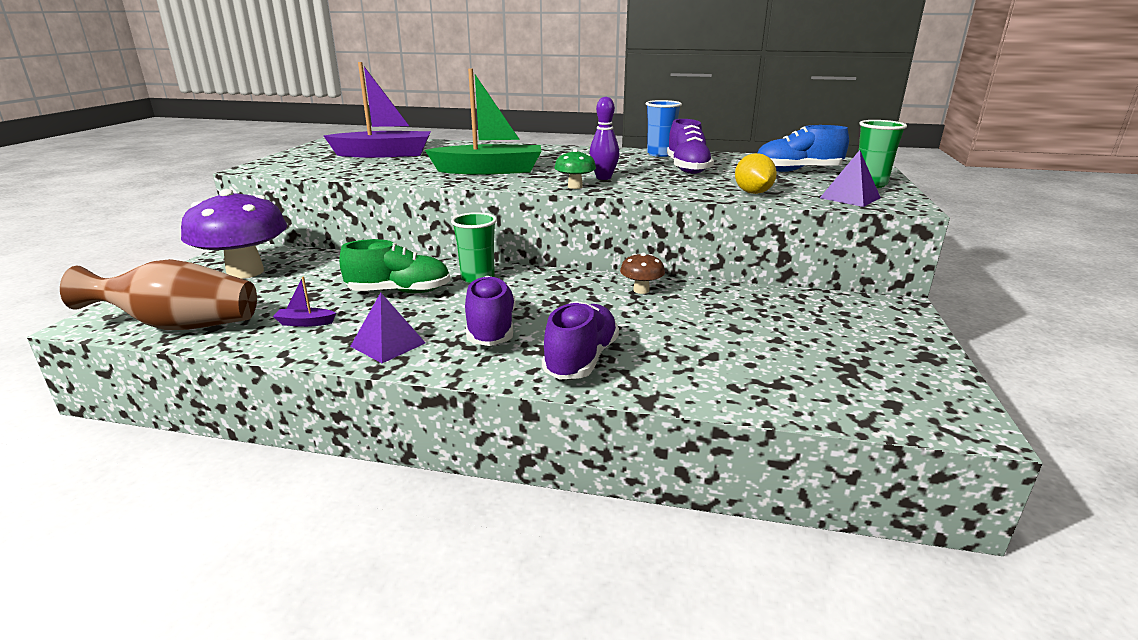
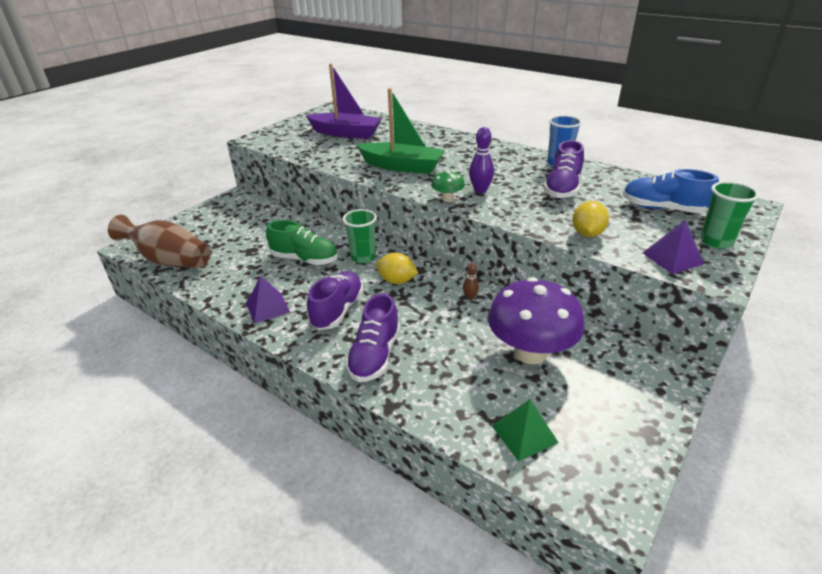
camera: 25 degrees right, 10 degrees up
purple mushroom [181,189,287,279] -> purple mushroom moved to [488,277,585,364]
purple boat [273,277,336,327] -> none
purple shoe [542,302,619,380] -> purple shoe turned 150 degrees clockwise [345,293,400,382]
brown mushroom [620,253,665,294] -> brown bowling pin [463,263,479,300]
none -> yellow lemon [376,253,418,284]
none -> green pyramid [492,399,559,461]

